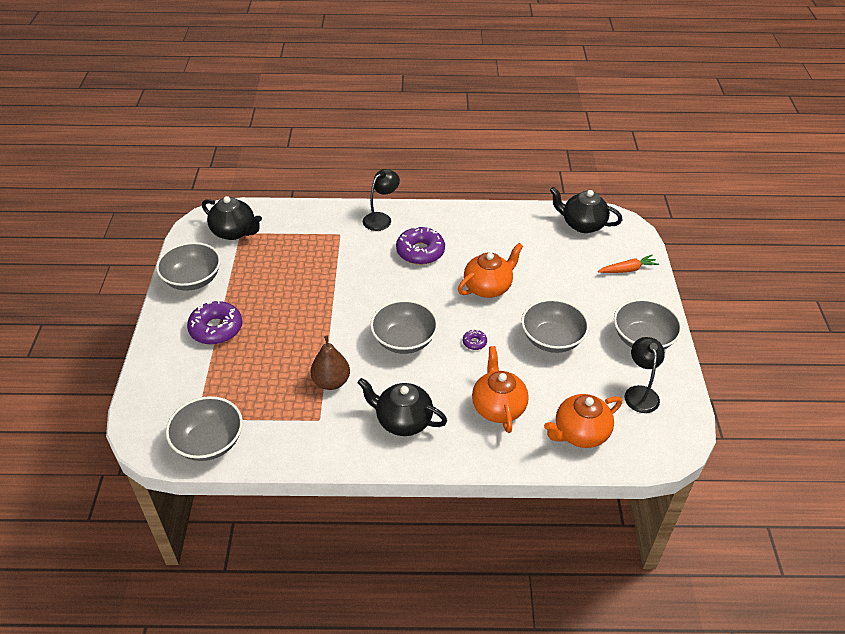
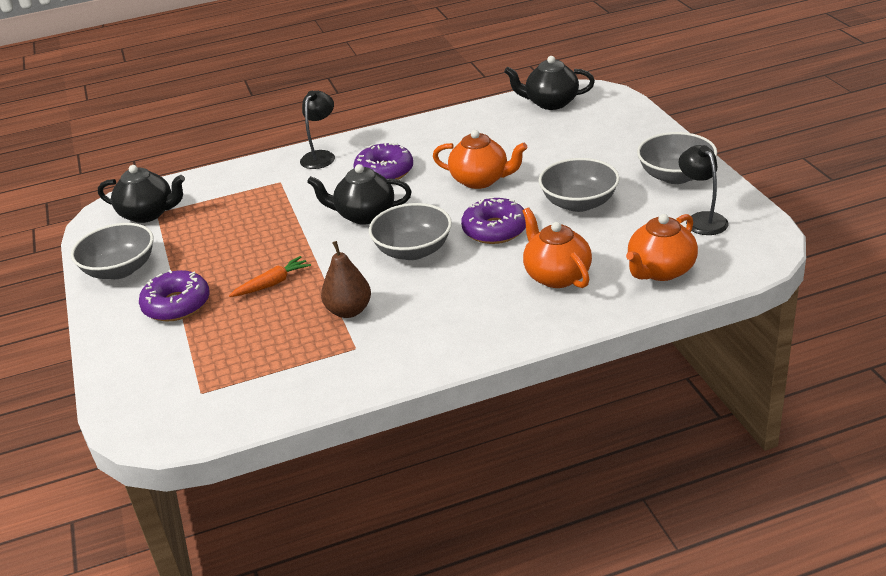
camera: 15 degrees left, 10 degrees down
grey bowl [166,396,243,461] -> none
black teapot [358,378,447,436] -> black teapot moved to [307,164,412,224]
orange teapot [458,243,523,298] -> orange teapot turned 75 degrees clockwise [433,130,528,189]
purple donut [463,330,487,350] -> purple donut [461,197,526,244], size x2.20
orange carrot [598,255,659,273] -> orange carrot moved to [229,256,311,297]

